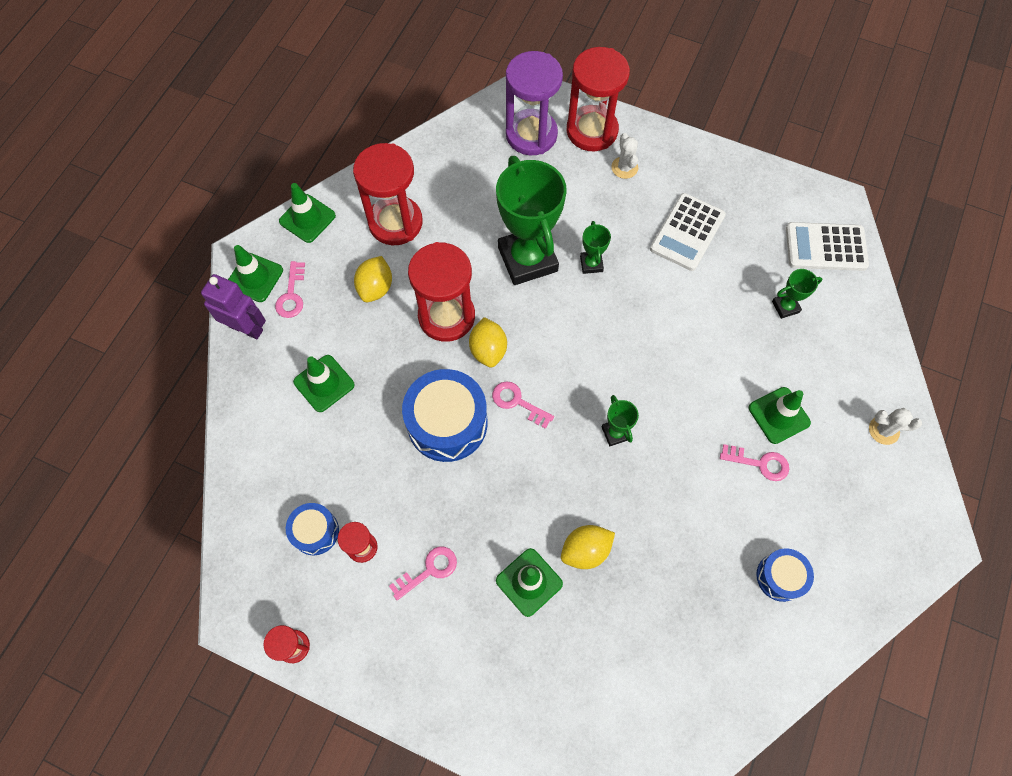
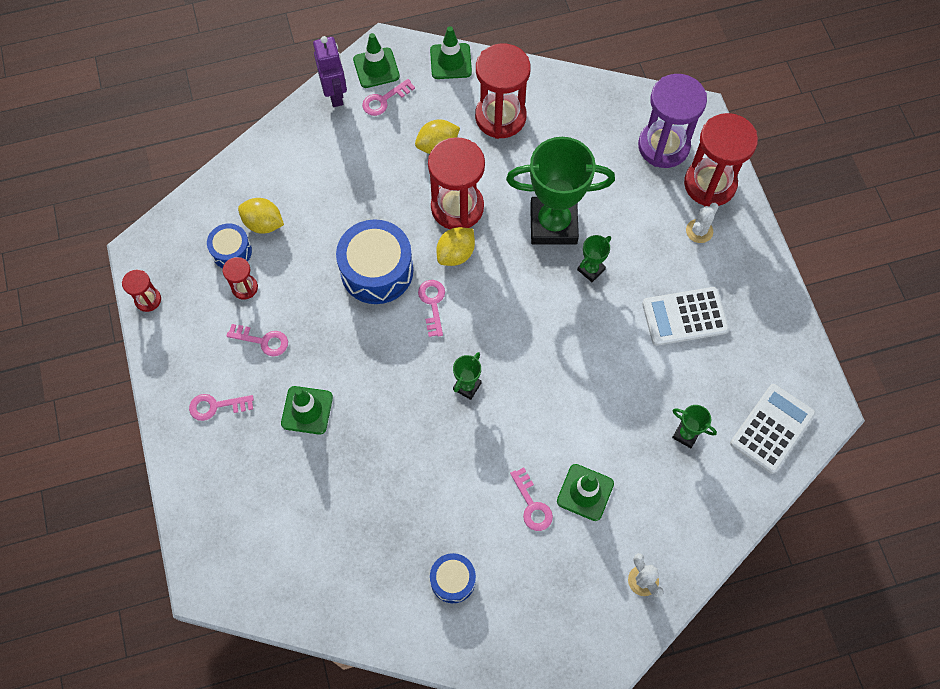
camera: 50 degrees right, 0 degrees up
green traffic cone [293,355,355,412] -> none
green trophy [496,156,567,285] -> green trophy turned 60 degrees clockwise [506,137,615,245]
yellow lemon [561,525,615,569] -> yellow lemon moved to [238,198,284,234]
white calculator [786,222,869,271] -> white calculator turned 75 degrees clockwise [730,384,815,474]
none -> pink key [189,394,254,421]

